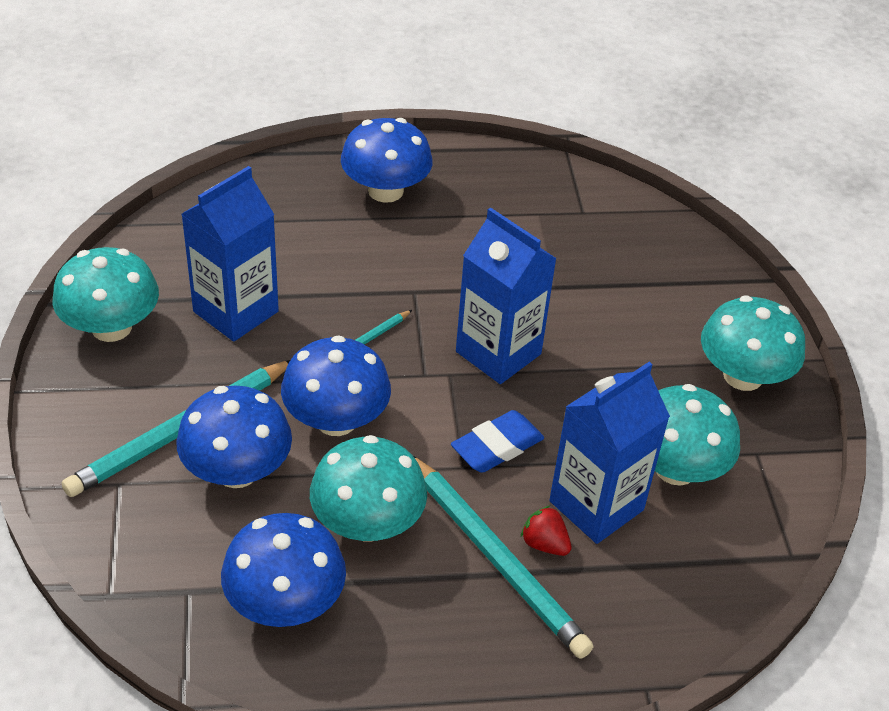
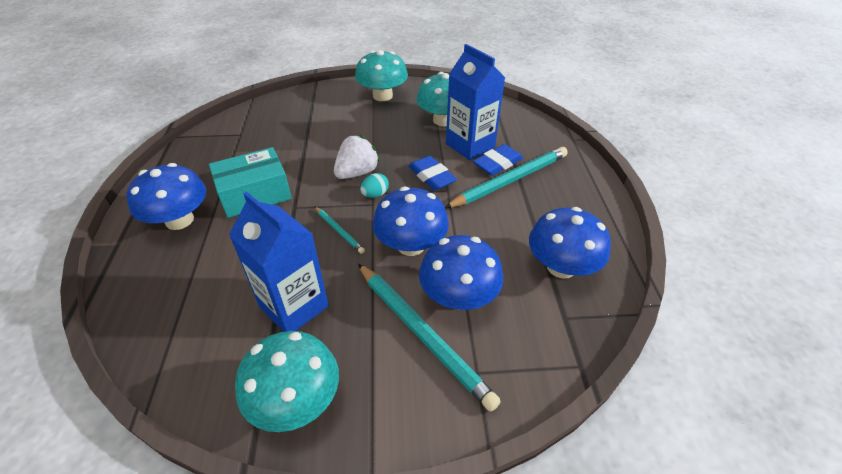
camera: 85 degrees left, 0 degrees up
turquoise mushroom [310,435,427,541] -> none
blue carton [456,207,557,384] -> white strawberry [334,135,380,179]
red strawberry [521,506,571,556] -> blue eraser [473,144,523,176]
none -> turquoise box [209,147,292,218]
none -> turquoise egg [360,173,389,198]

